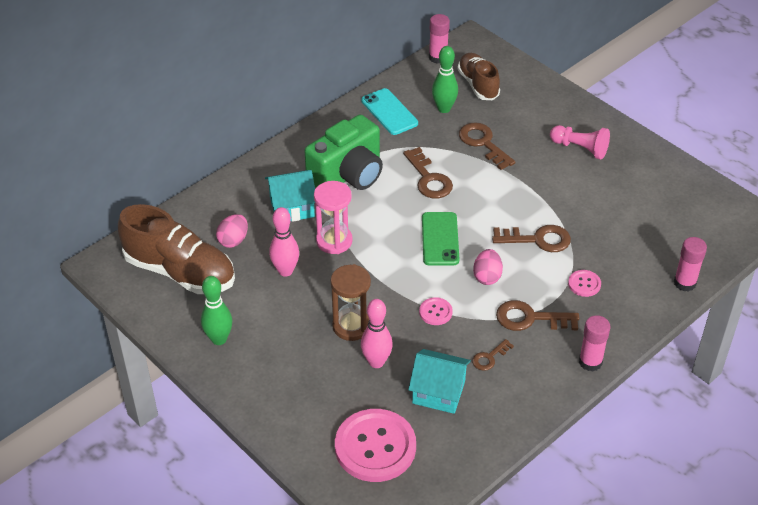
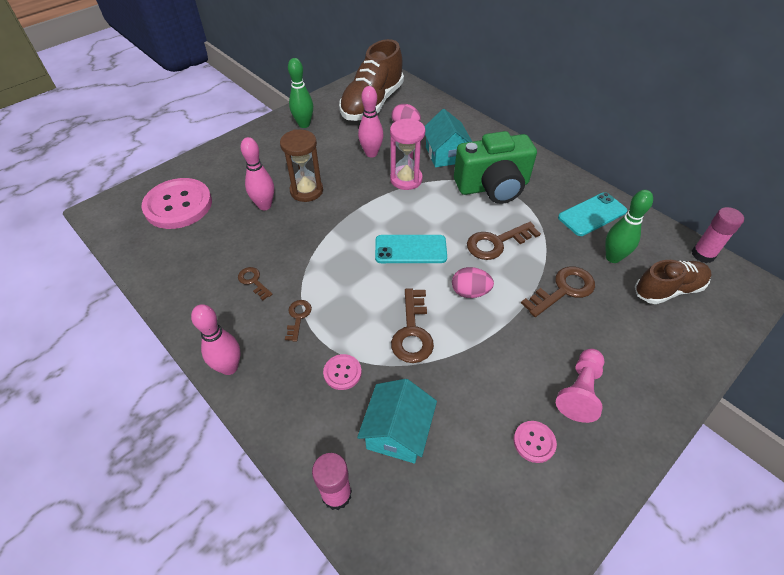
camera: 90 degrees right, 5 degrees up
green camera [304,115,383,190] -> green camera turned 60 degrees counterclockwise [454,131,537,204]
turquoise house [408,349,471,414] -> turquoise house moved to [357,379,437,464]
pink button [419,297,453,325] -> pink button moved to [514,421,557,463]
green phone [422,212,459,266] -> turquoise phone [375,235,447,263]
pink egg [473,249,503,285] -> pink egg moved to [452,267,494,298]
brown key [496,300,579,331] -> brown key [285,300,312,342], size x0.57
pink glue stick [579,315,611,372] -> pink bowling pin [191,304,240,375]

